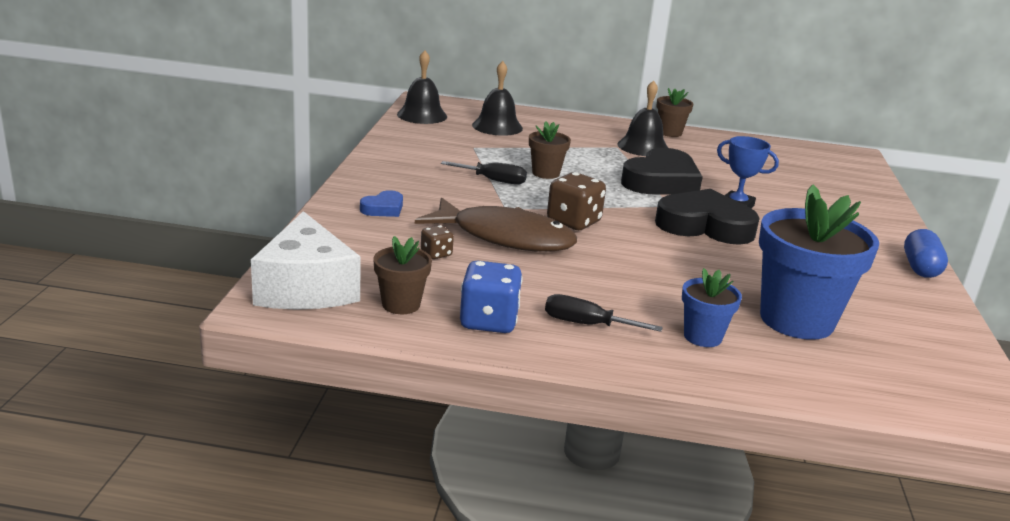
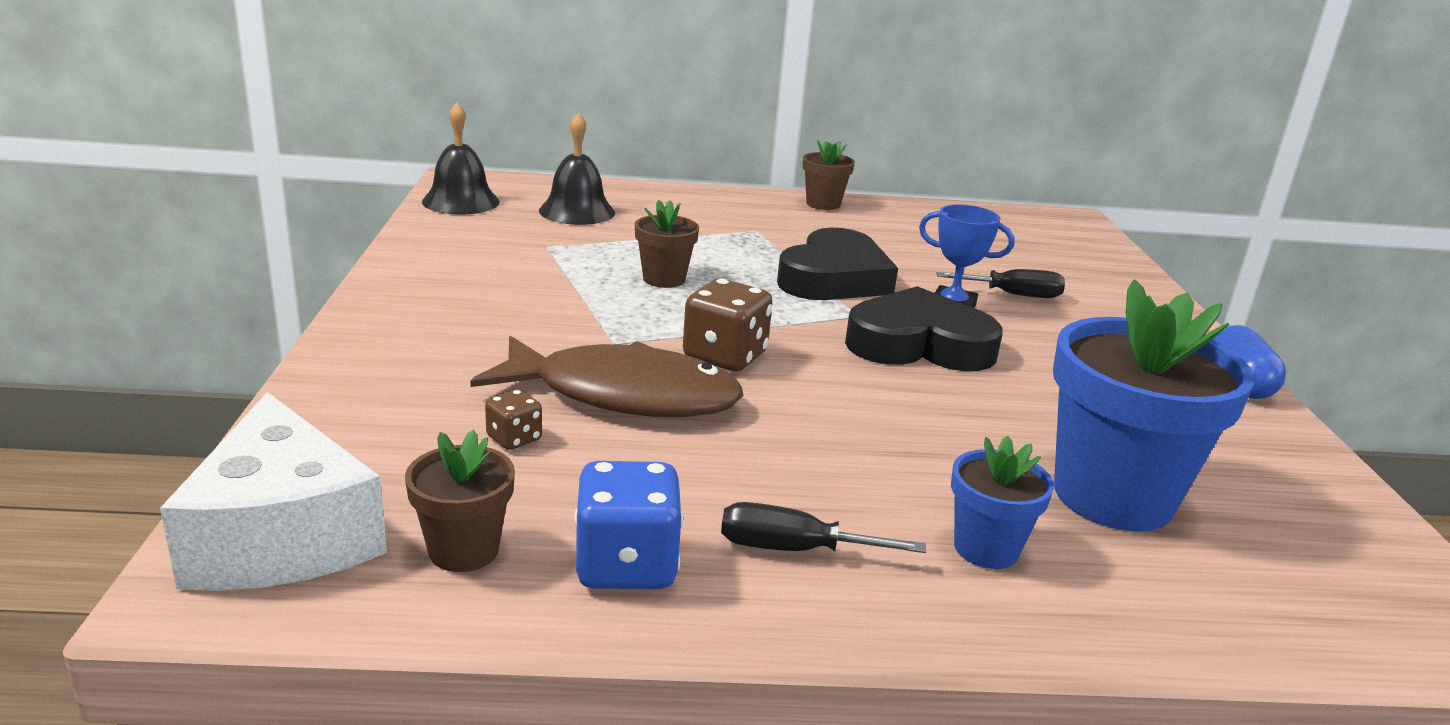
camera: 10 degrees left, 0 degrees up
blue heart [360,190,403,217] -> none
black screwdriver [441,161,527,185] -> black screwdriver moved to [936,269,1065,298]
black bell [618,80,668,156] -> none

